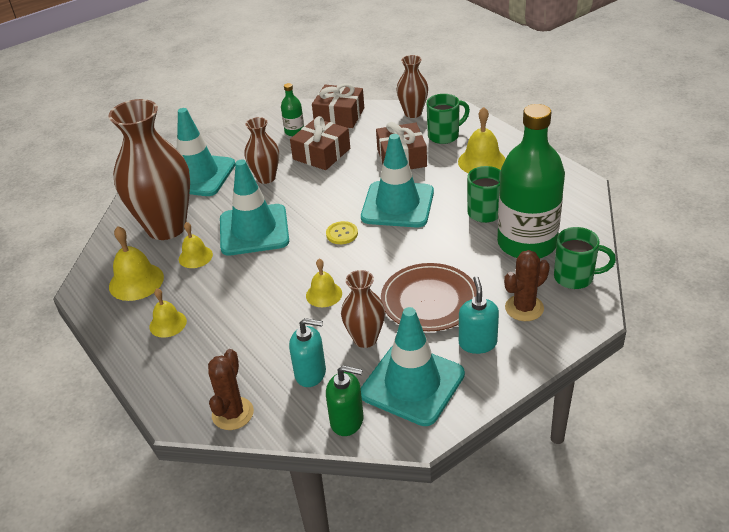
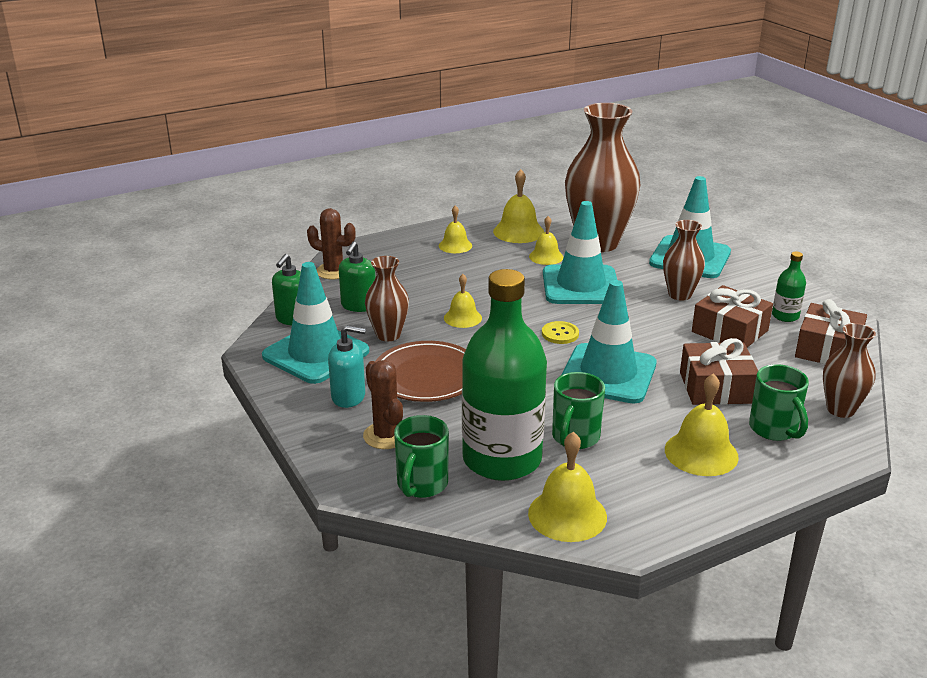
camera: 95 degrees right, 10 degrees down
turquoise soap dispenser [289,318,326,387] -> green soap dispenser [339,242,376,312]
none -> yellow bell [528,432,607,542]

